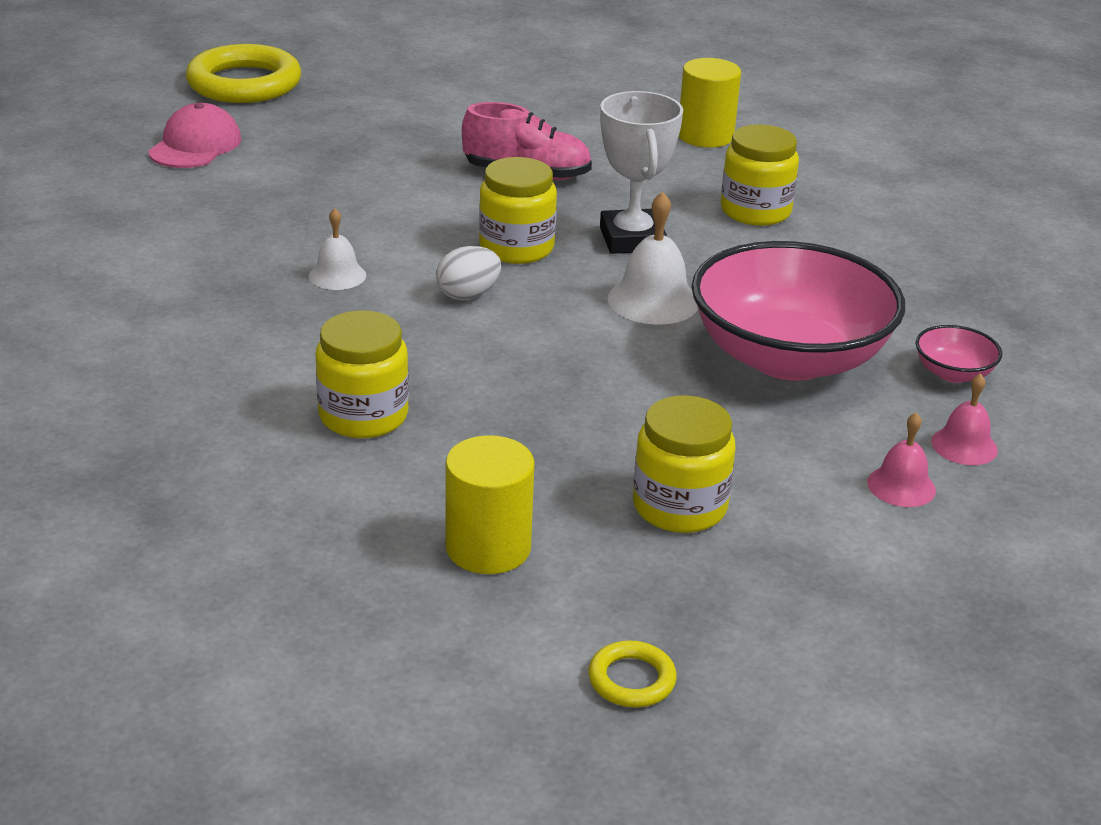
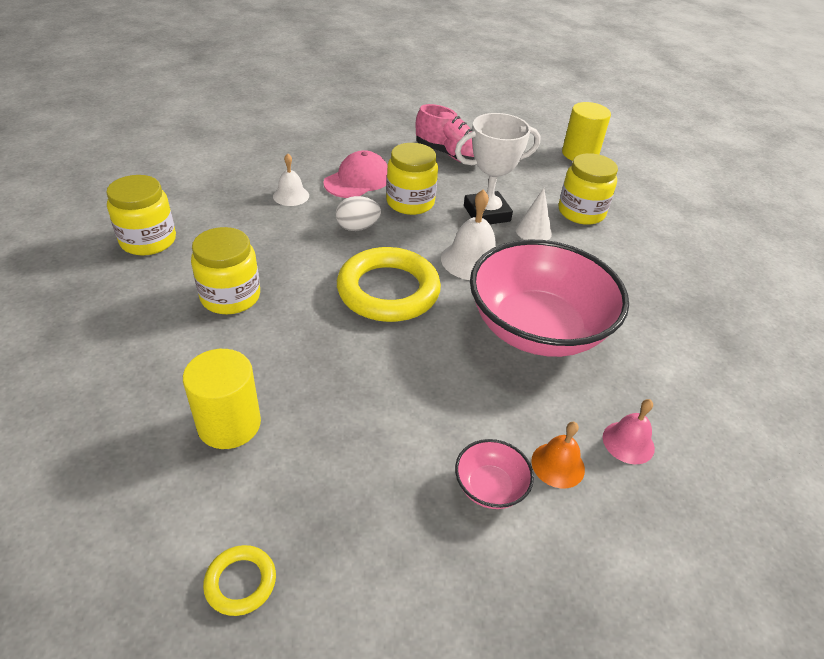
camera: 20 degrees right, 10 degrees up
pink cap [148,103,241,168] -> pink cap moved to [323,150,387,198]
yellow ring [186,44,301,103] -> yellow ring moved to [337,247,441,322]
white trophy [600,91,683,254] -> white trophy turned 60 degrees clockwise [455,113,541,224]
yellow jar [633,395,735,533] -> yellow jar moved to [106,175,176,256]
pink bell [867,412,936,507] -> orange bell [531,422,585,488]
pink bowl [915,325,1002,383] -> pink bowl moved to [455,439,534,509]
none -> white cone [516,188,552,241]

